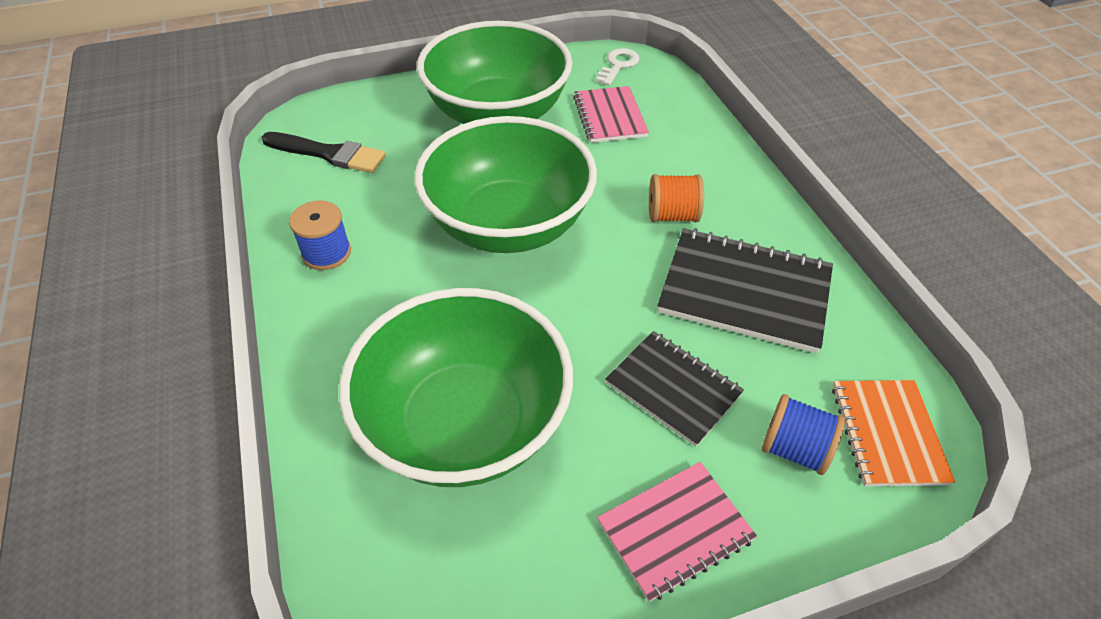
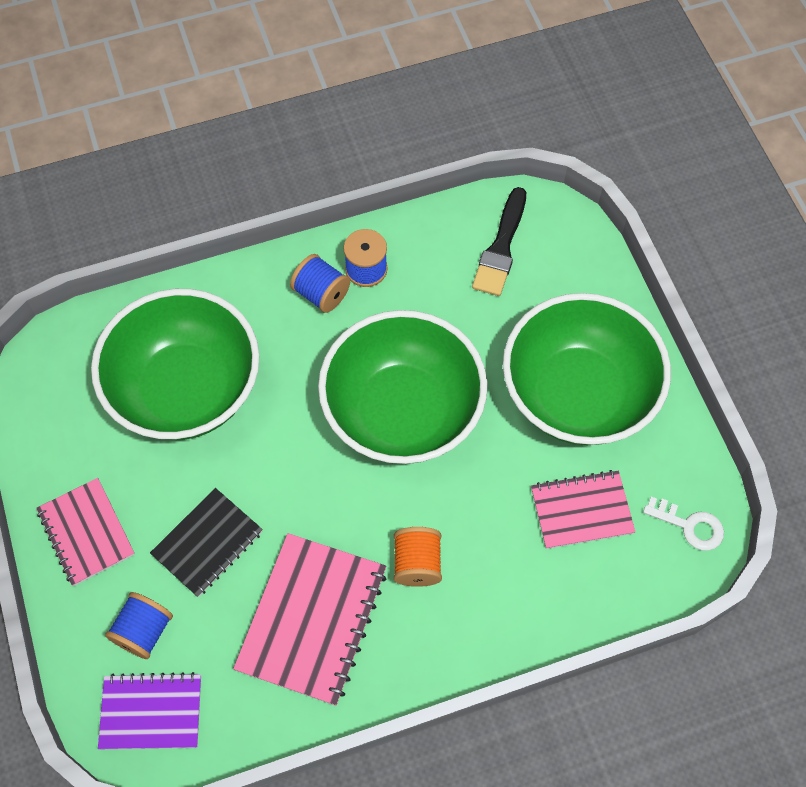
camera: 90 degrees right, 15 degrees up
black notebook [658,228,833,353] -> pink notebook [233,533,387,706]
orange notebook [832,380,956,486] -> purple notebook [98,672,201,749]
none -> blue spool [290,254,350,313]

